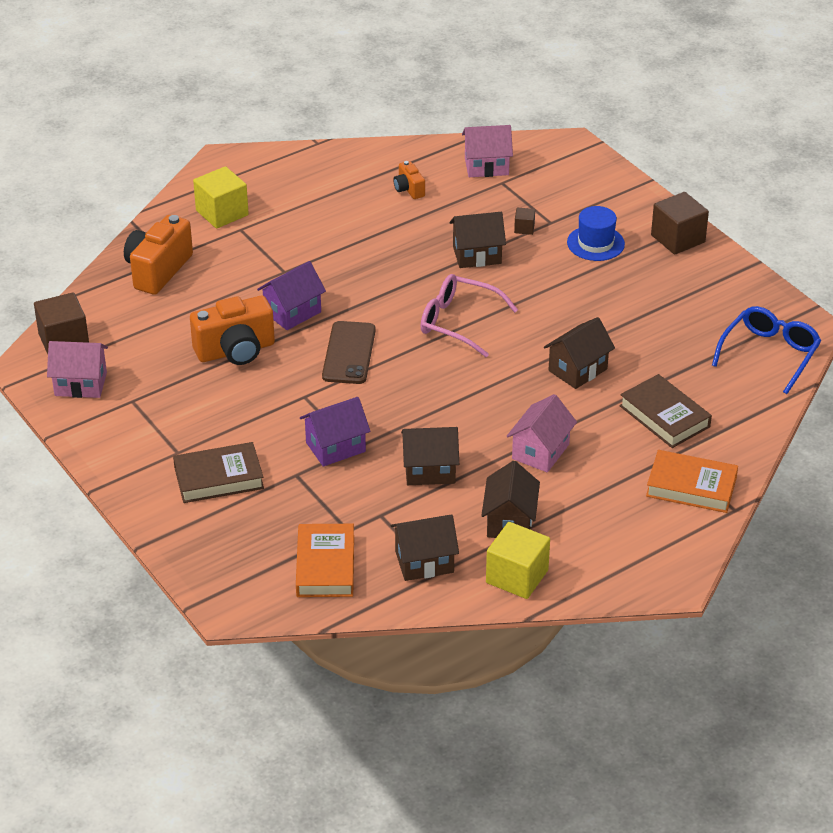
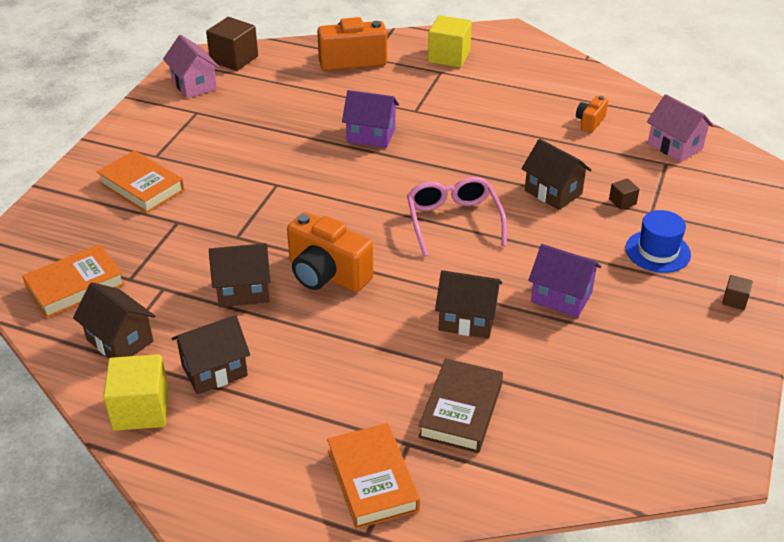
camera: 55 degrees right, 0 degrees up
brown book [173,442,264,503] -> orange book [97,150,184,213]
orange camera [190,296,275,365] -> orange camera moved to [287,212,373,292]
purple house [300,397,371,467] -> purple house moved to [528,244,601,318]
brown phone [322,321,376,384] -> none
brown house [401,427,459,485] -> brown house turned 60 degrees counterclockwise [209,243,271,307]
pink house [507,394,577,473] -> none
brown cube [651,192,709,255] -> brown cube [722,275,753,310], size x0.48
blue glasses [712,306,821,394] -> none

